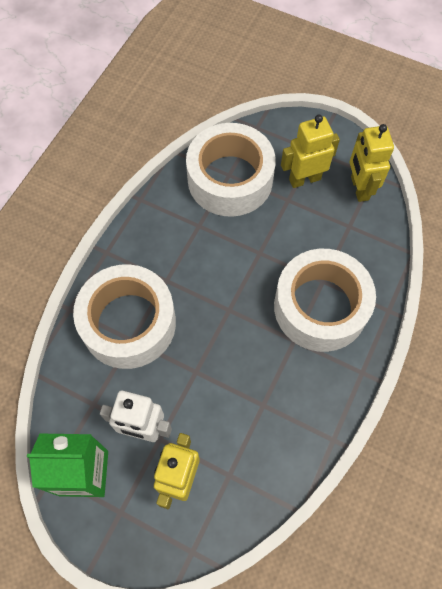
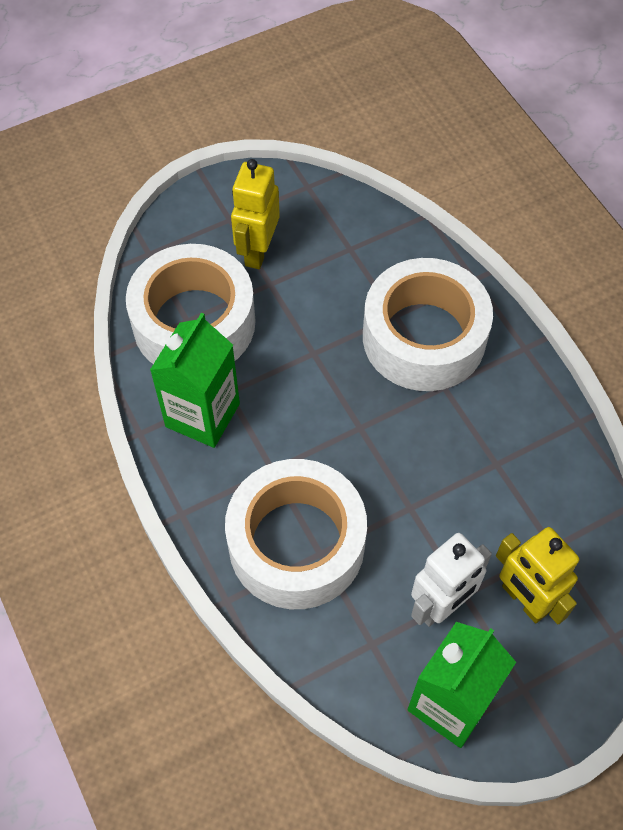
camera: 55 degrees left, 5 degrees down
yellow robot [349,124,394,202] -> none
none -> green carton [150,313,240,448]

